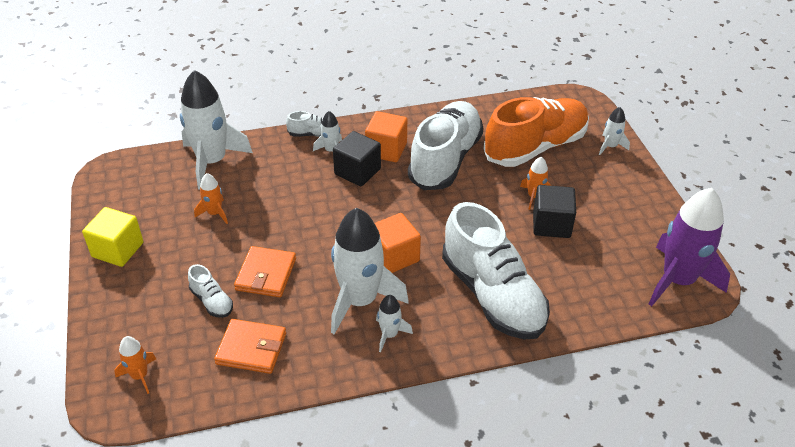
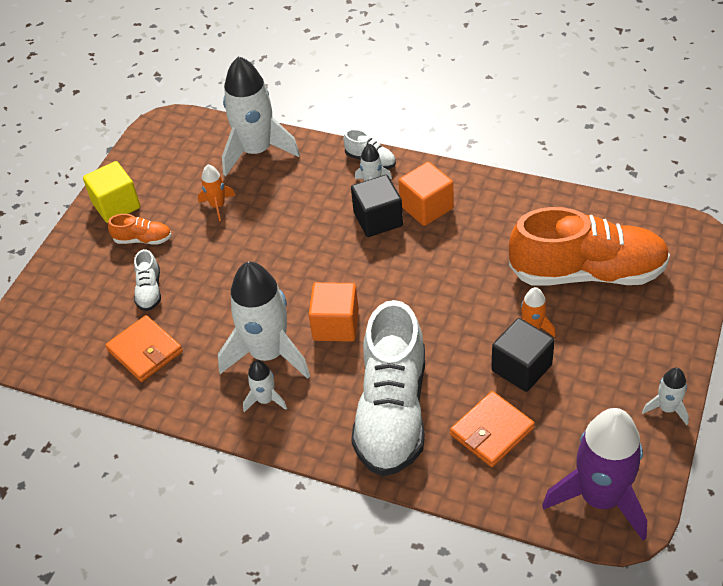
camera: 40 degrees right, 5 degrees up
orange rocket [114,336,156,394] -> none
orange wallet [234,246,296,297] -> orange wallet moved to [450,391,535,467]
white shoe [408,101,483,190] -> none
white rocket [599,107,630,155] -> white rocket moved to [642,368,689,425]
none -> orange shoe [108,214,172,245]

